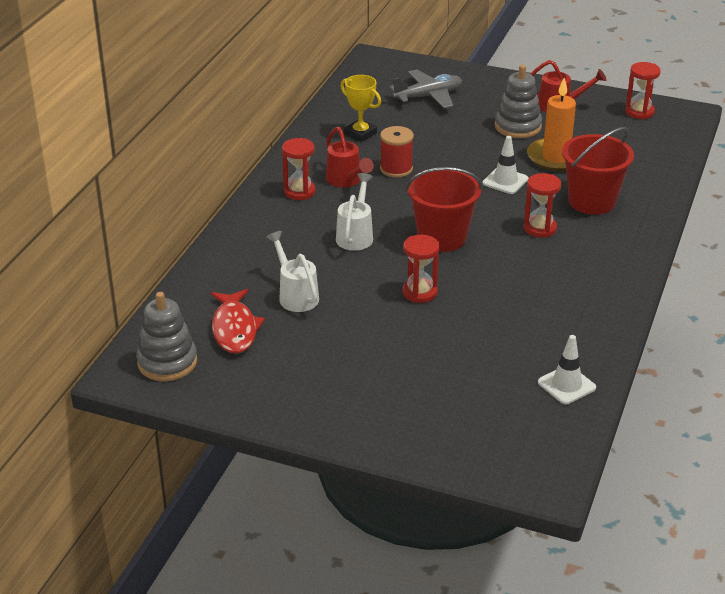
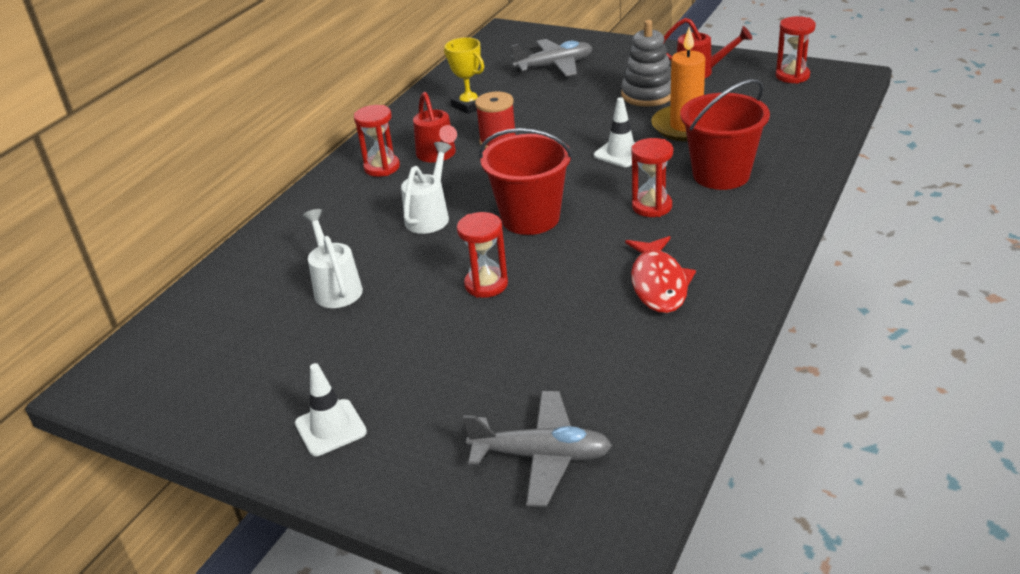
camera: 10 degrees right, 0 degrees up
grey stacking toy [136,292,197,381] -> none
red fish [211,289,265,353] -> red fish moved to [625,236,696,313]
white traffic cone [538,335,596,404] -> white traffic cone moved to [295,363,367,456]
none -> grey plane [463,391,612,507]

